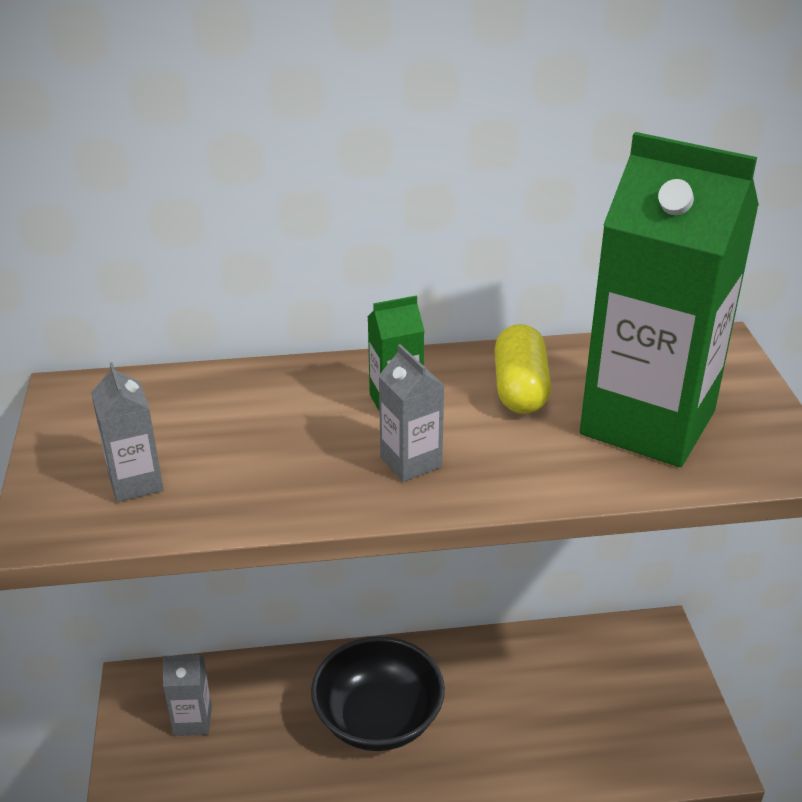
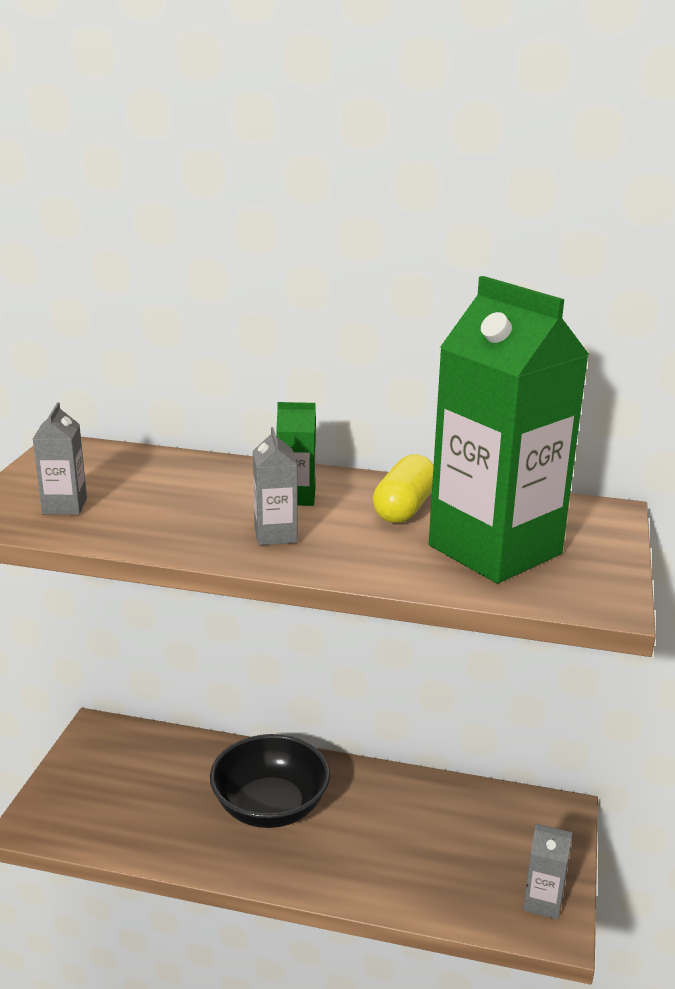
camera: 20 degrees right, 10 degrees down
grey carton [162,655,212,736] -> grey carton moved to [523,824,572,920]

